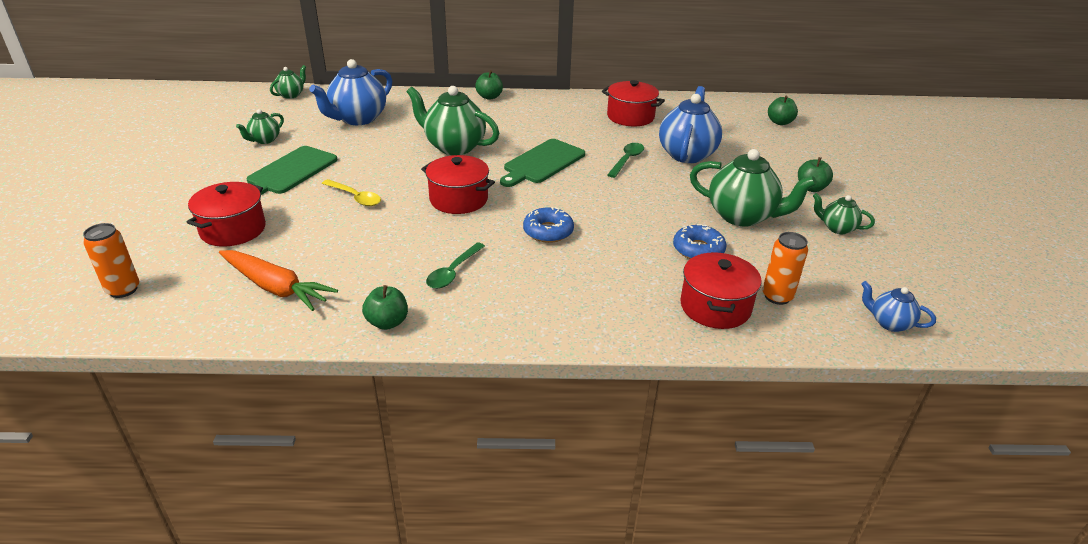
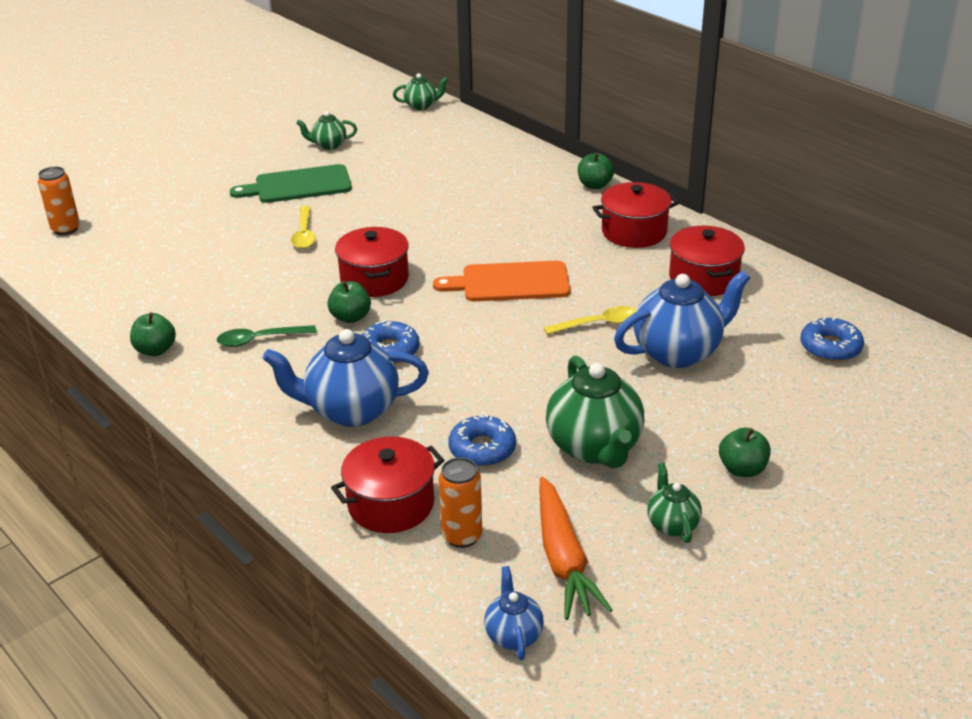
camera: 50 degrees right, 0 degrees up
red pot [187,182,266,247] -> red pot moved to [592,182,679,248]
orange carrot [219,250,338,311] -> orange carrot moved to [539,477,613,620]
blue teapot [309,59,392,125] -> blue teapot moved to [263,329,429,427]
green teapot [407,86,499,155] -> none
green cutting board [500,139,585,187] -> orange cutting board [433,261,570,301]
green spoon [607,143,644,178] -> yellow spoon [544,306,637,335]
green apple [768,95,798,125] -> green apple moved to [327,281,371,323]
none -> blue donut [801,317,864,362]

